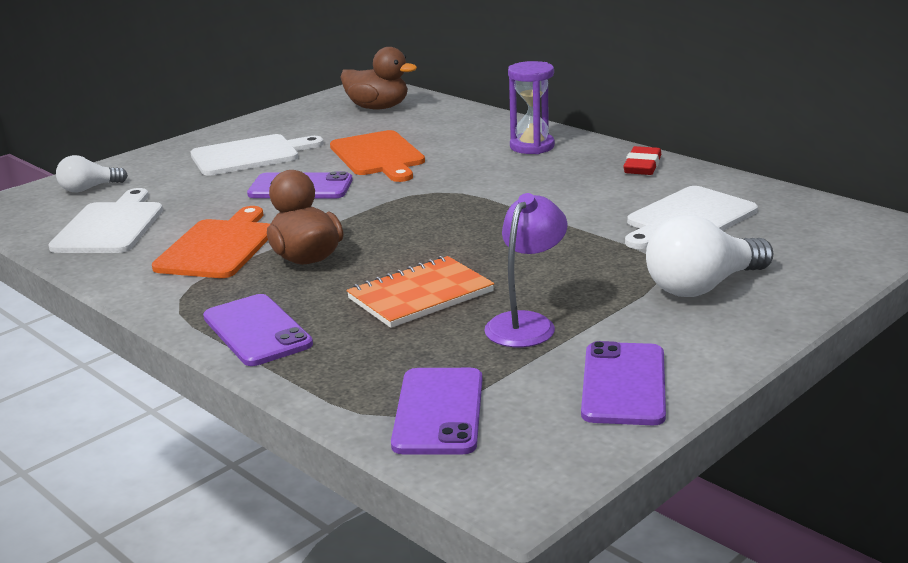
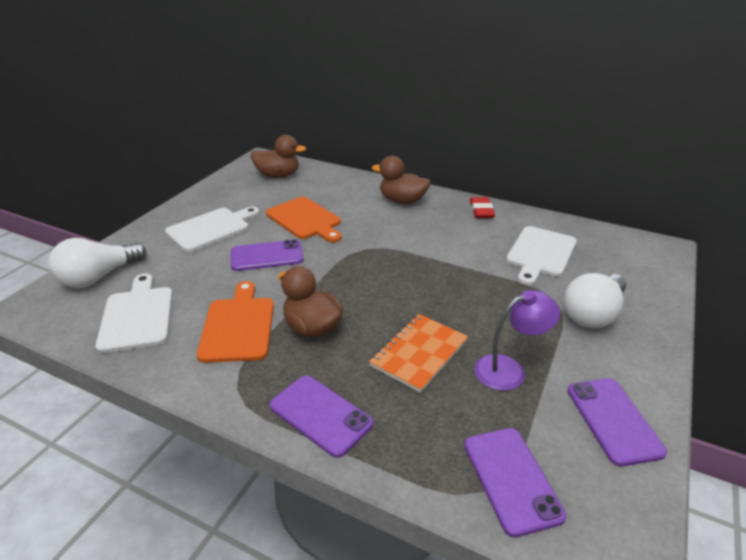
camera: 20 degrees left, 10 degrees up
white light bulb [56,155,128,192] -> white light bulb [48,238,146,288], size x1.71
purple lamp [484,193,568,347] -> purple lamp turned 60 degrees clockwise [474,290,560,391]
purple hourglass [508,61,555,154] -> brown duck [372,156,430,204]

